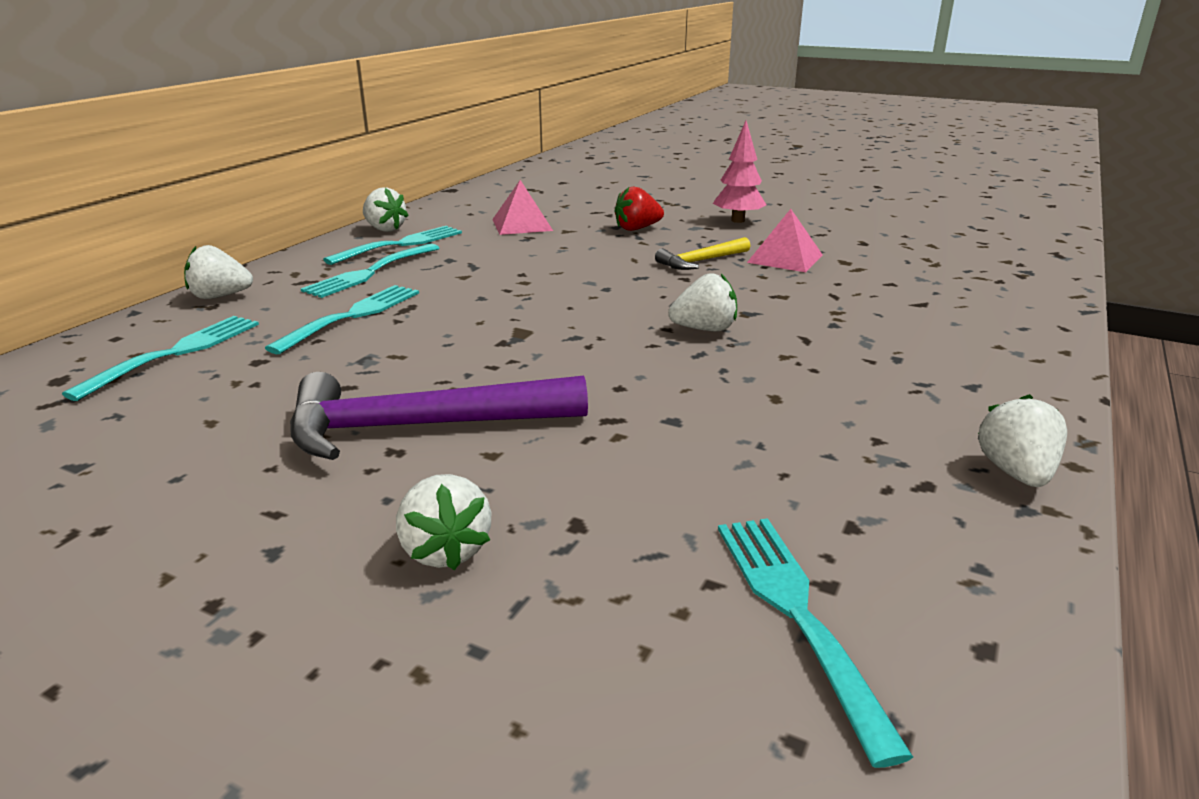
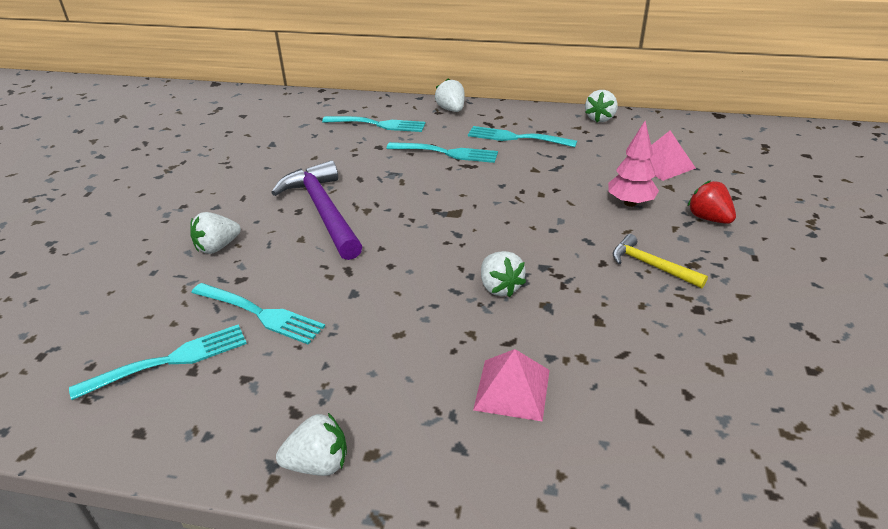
camera: 75 degrees right, 10 degrees up
turquoise fork [323,226,462,265] -> turquoise fork moved to [191,283,325,344]
pink tree [713,121,766,223] -> pink tree moved to [608,121,659,207]
pink pyramid [747,209,823,272] -> pink pyramid moved to [473,349,550,422]

